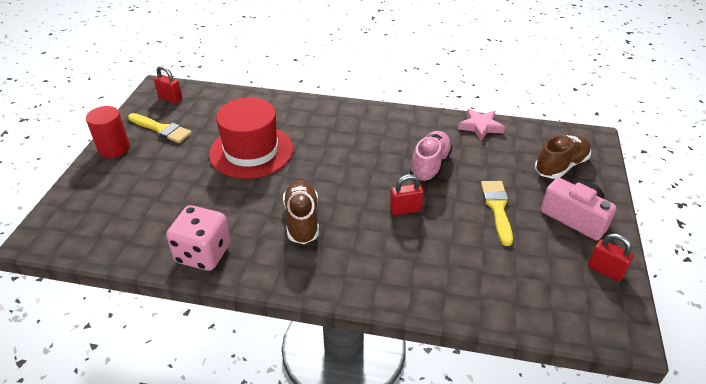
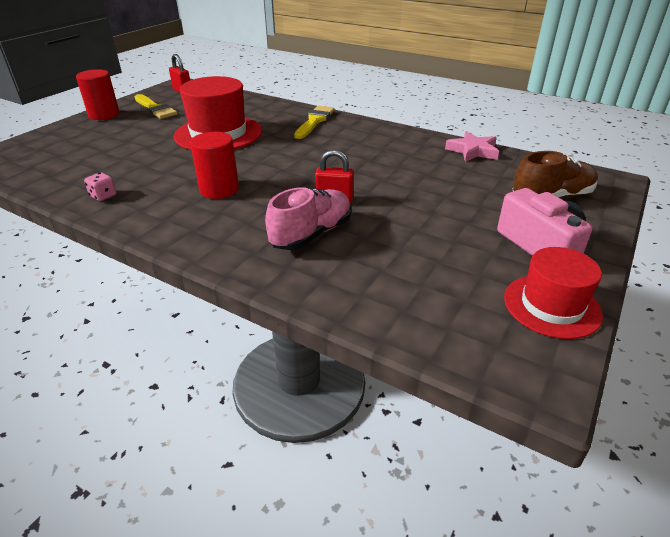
camera: 20 degrees right, 5 degrees down
pink dice [166,205,231,271] -> pink dice [84,172,116,201], size x0.43
brown shoe [283,180,319,244] -> red cylinder [190,132,239,199]
pink shoe [410,131,453,182] -> pink shoe moved to [265,187,351,250]
yellow brush [481,181,513,246] -> yellow brush moved to [294,106,335,139]
red padlock [588,234,634,281] -> red hat [504,247,603,339]

